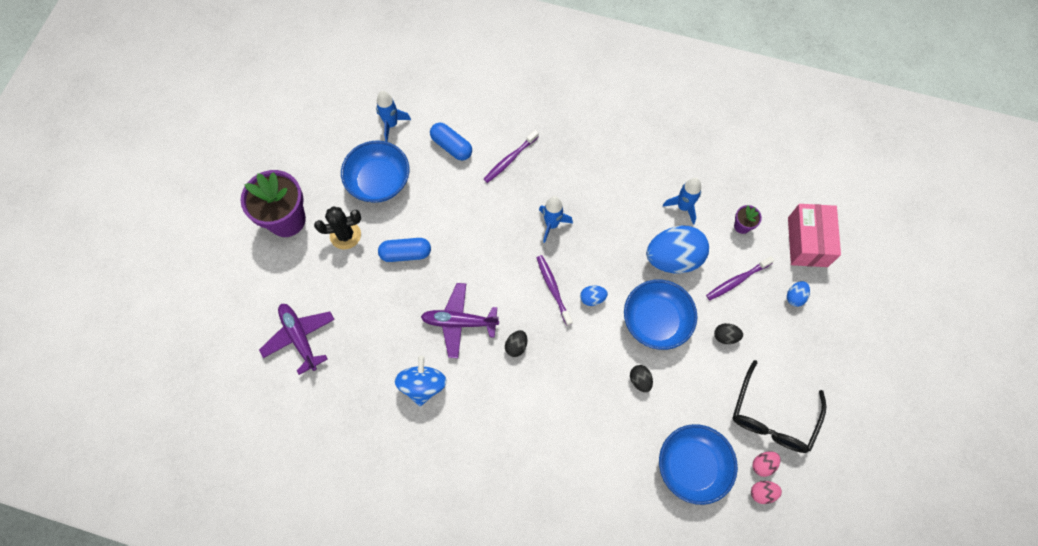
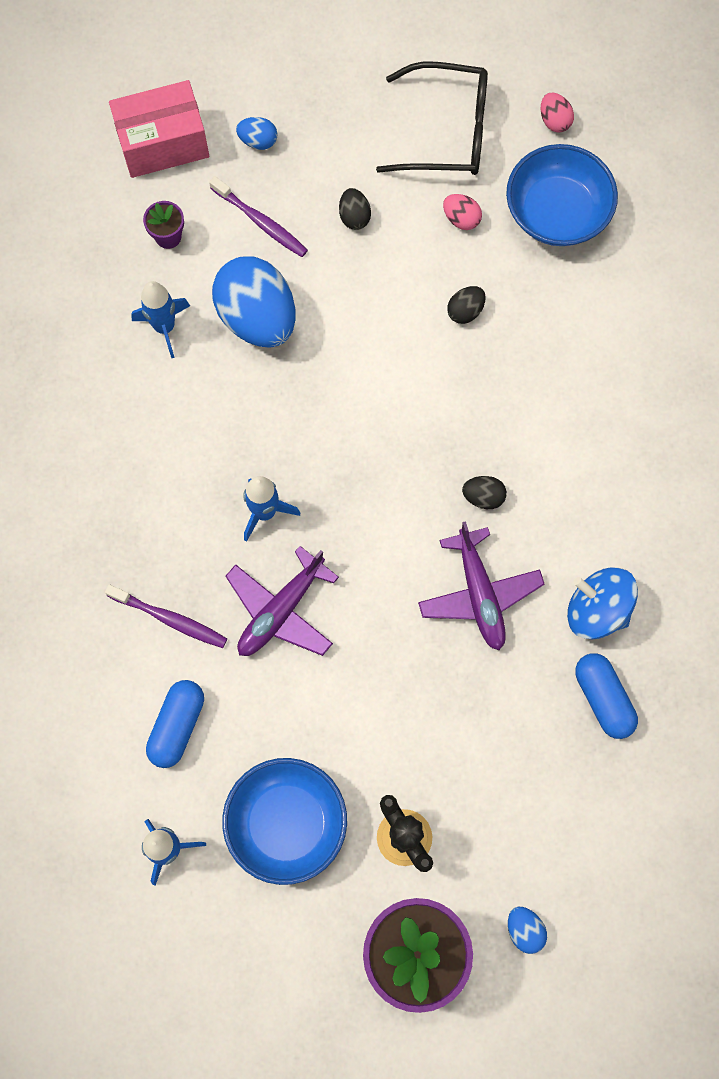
camera: 110 degrees left, 5 degrees up
purple plane [259,304,335,375] -> purple plane moved to [225,546,339,656]
blue capsule [378,238,431,262] -> blue capsule moved to [575,653,638,739]
blue spinning top [394,356,447,406] -> blue spinning top turned 45 degrees clockwise [567,567,638,639]
purple toothbrush [536,255,573,326] -> none
blue egg [580,285,608,306] -> blue egg moved to [508,907,547,954]
blue bowl [624,279,697,350] -> none
pink egg [752,451,781,477] -> pink egg moved to [443,194,482,230]

